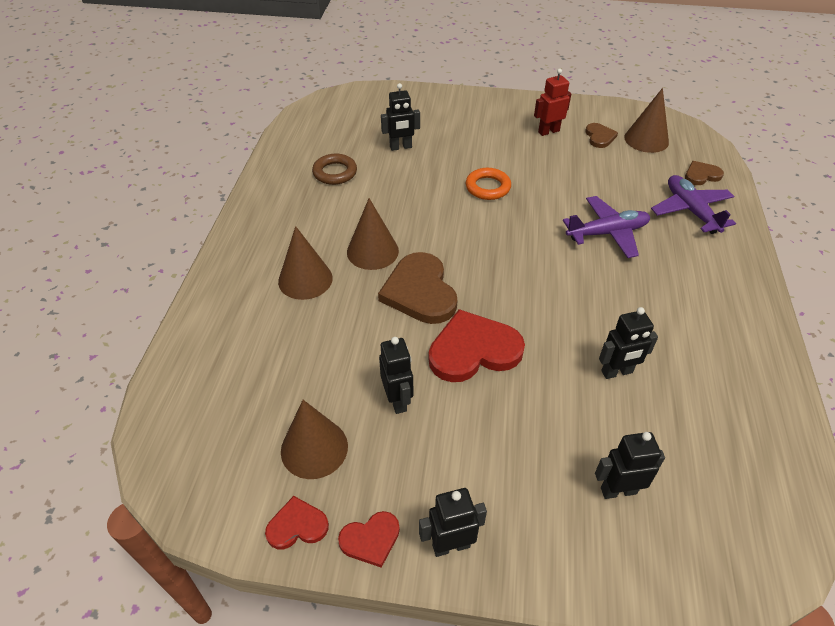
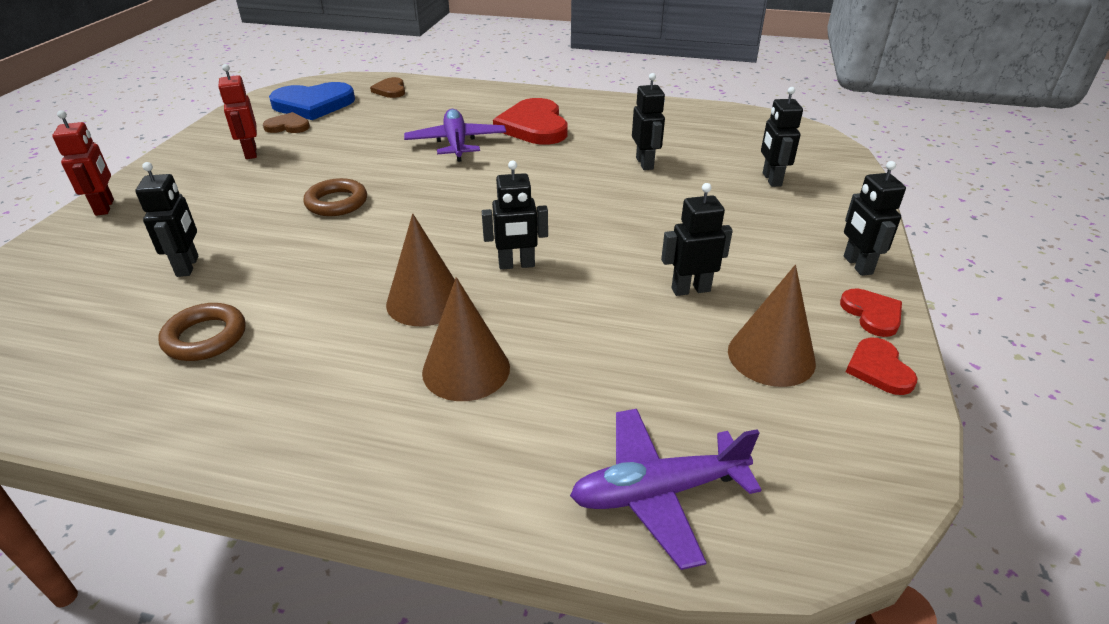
camera: 85 degrees left, 10 degrees down
brown heart [378,252,458,324] -> black robot [482,161,548,270]
red heart [429,309,525,382] -> red heart moved to [493,98,568,145]
orange ring [466,168,511,200] -> brown ring [303,178,367,216]
brown cone [624,88,669,153] -> blue heart [269,82,355,120]
purple plane [651,175,736,234] -> purple plane moved to [570,409,762,570]
none -> red robot [52,110,114,216]

